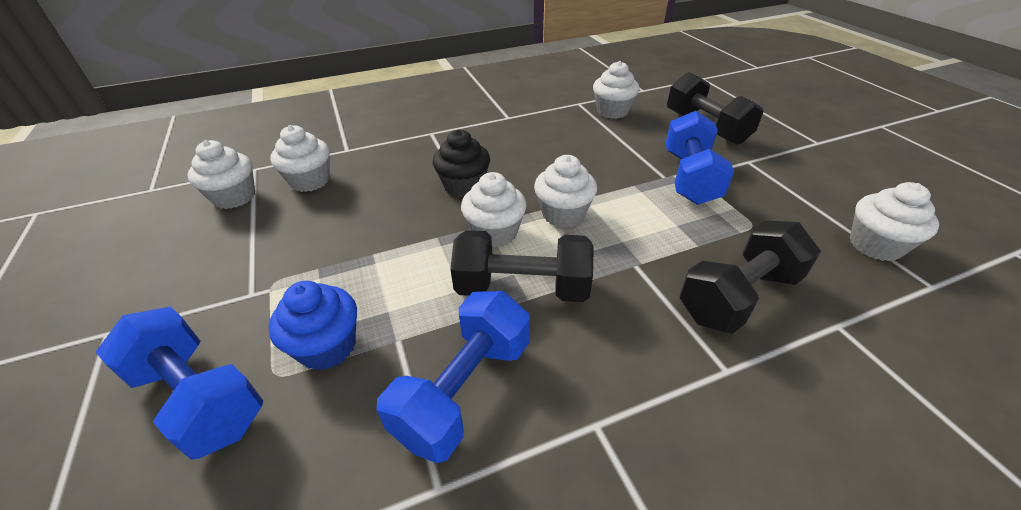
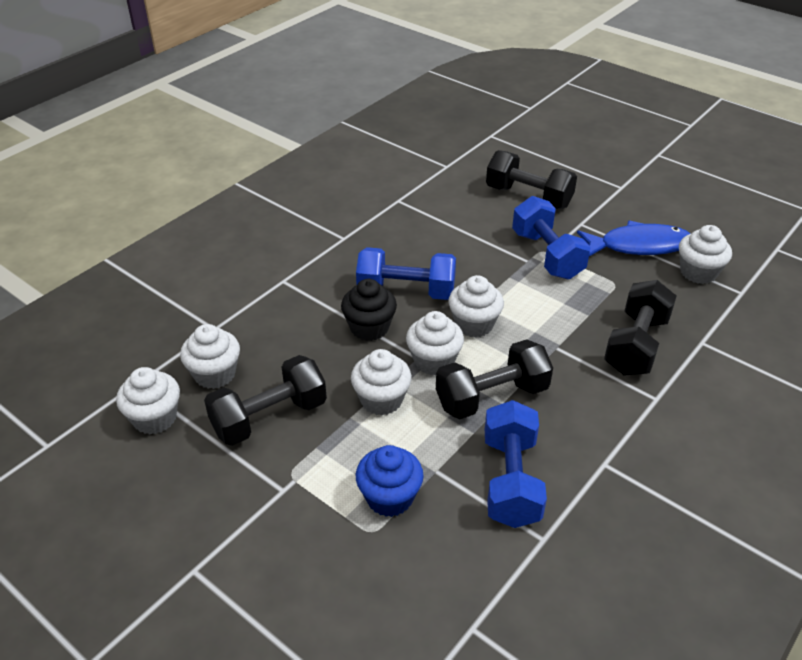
camera: 30 degrees left, 0 degrees up
blue dumbbell [96,307,263,460] -> blue dumbbell moved to [356,247,456,300]
white cupcake [593,61,640,119] -> white cupcake moved to [351,349,412,415]
none -> black dumbbell [204,355,327,446]
none -> blue fish [577,220,690,256]

